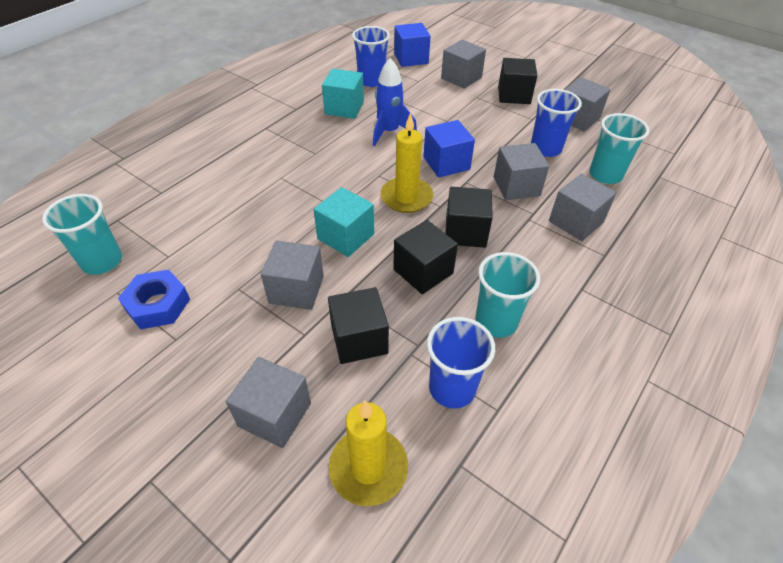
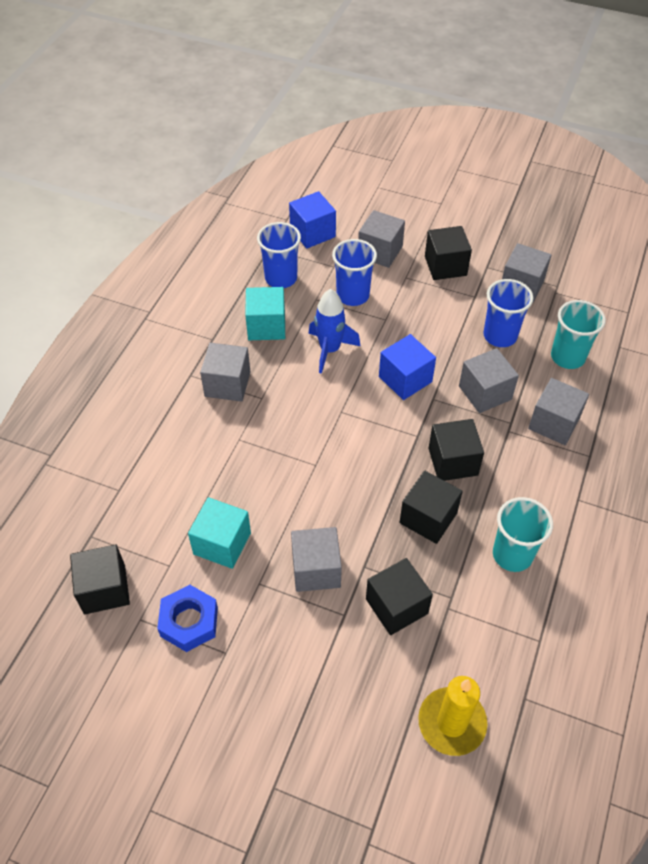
camera: 15 degrees left, 5 degrees up
turquoise cup [42,194,122,275] -> black cube [70,544,130,614]
grey cube [226,357,311,448] -> grey cube moved to [200,343,250,402]
turquoise cube [313,187,374,257] -> turquoise cube moved to [188,497,251,569]
yellow candle [381,113,433,213] -> none
blue cup [427,317,495,409] -> blue cup moved to [332,239,377,306]

